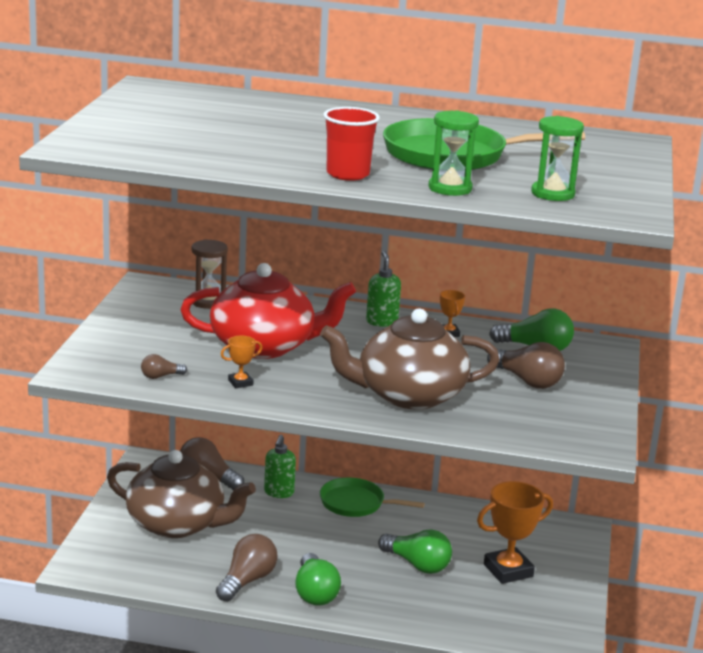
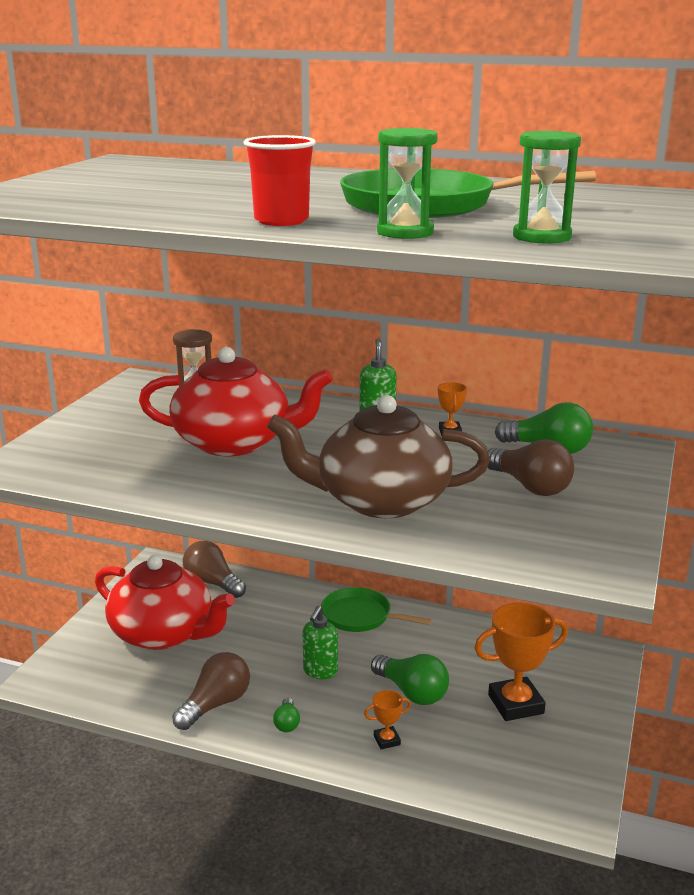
camera: 10 degrees right, 0 degrees up
brown teapot [107,450,256,538] -> red teapot [95,555,235,650]
brown light bulb [141,354,187,379] -> none
orange trophy [221,336,263,388] -> orange trophy moved to [364,690,411,749]
green soap dispenser [264,435,296,498] -> green soap dispenser moved to [303,606,338,679]
green light bulb [295,553,341,606] -> green light bulb [273,698,300,732], size x0.52

